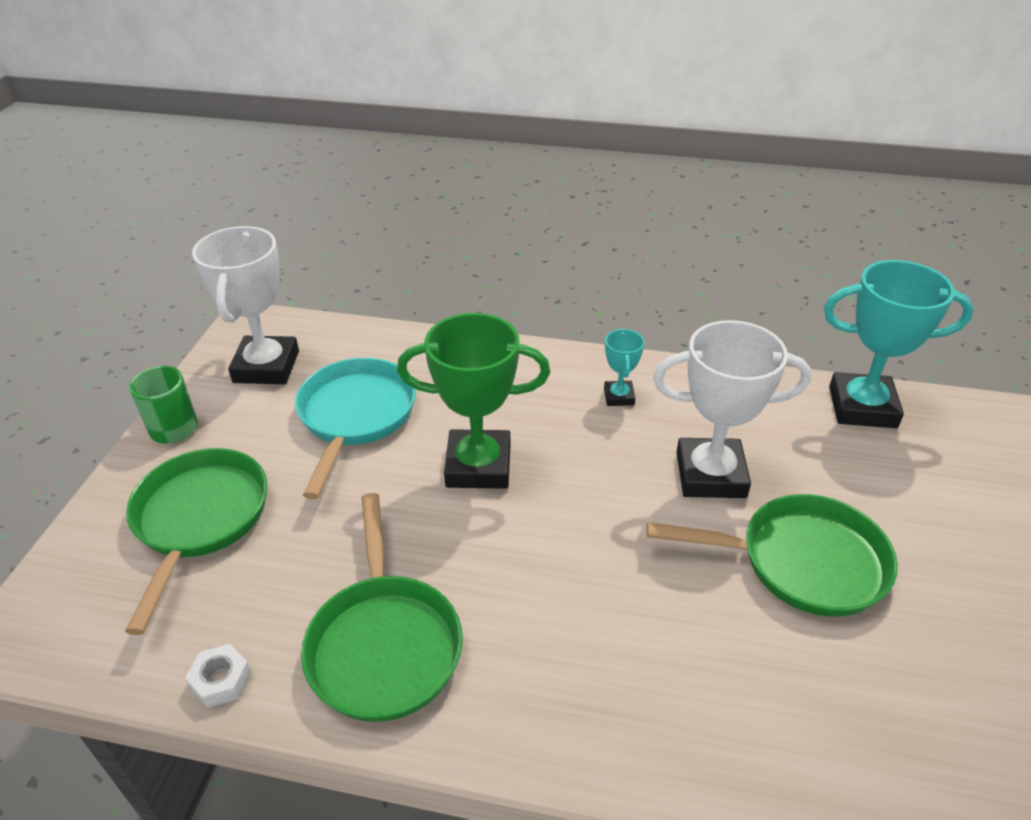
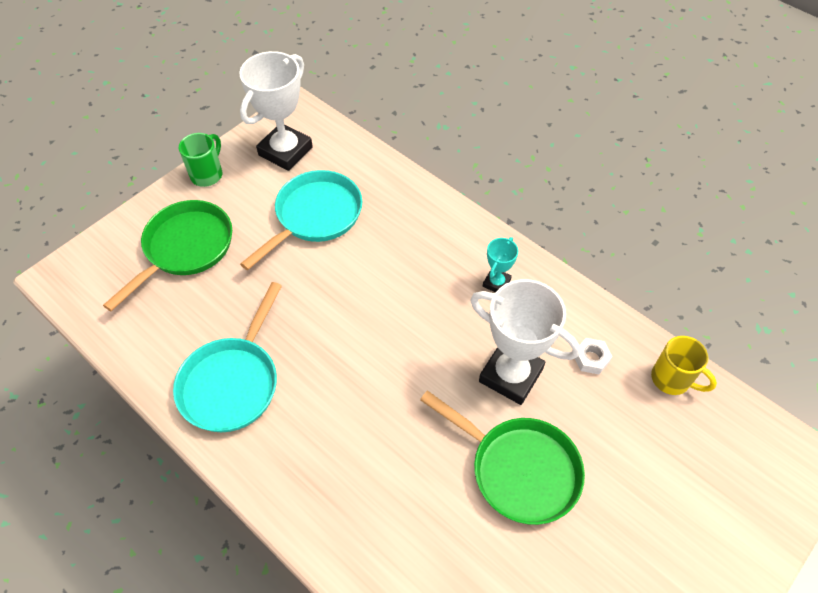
camera: 30 degrees right, 15 degrees up
white nut [185,644,252,708] -> white nut moved to [575,338,613,374]
green pan [301,493,463,722] -> turquoise pan [173,282,282,432]
green trophy [397,313,550,489] -> none
turquoise trophy [824,260,974,428] -> yellow mug [651,336,717,395]

